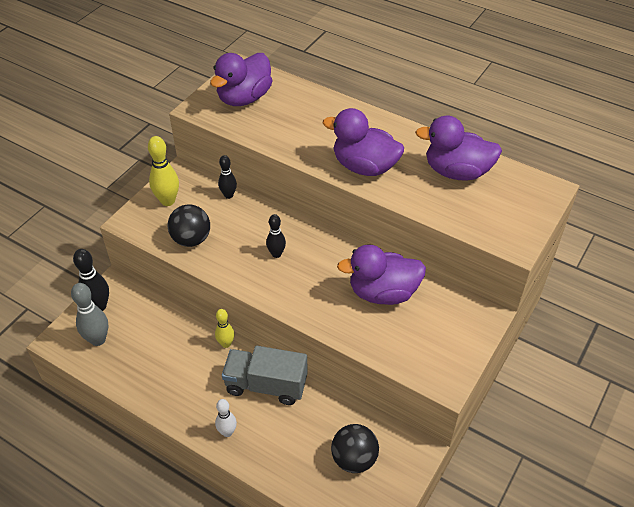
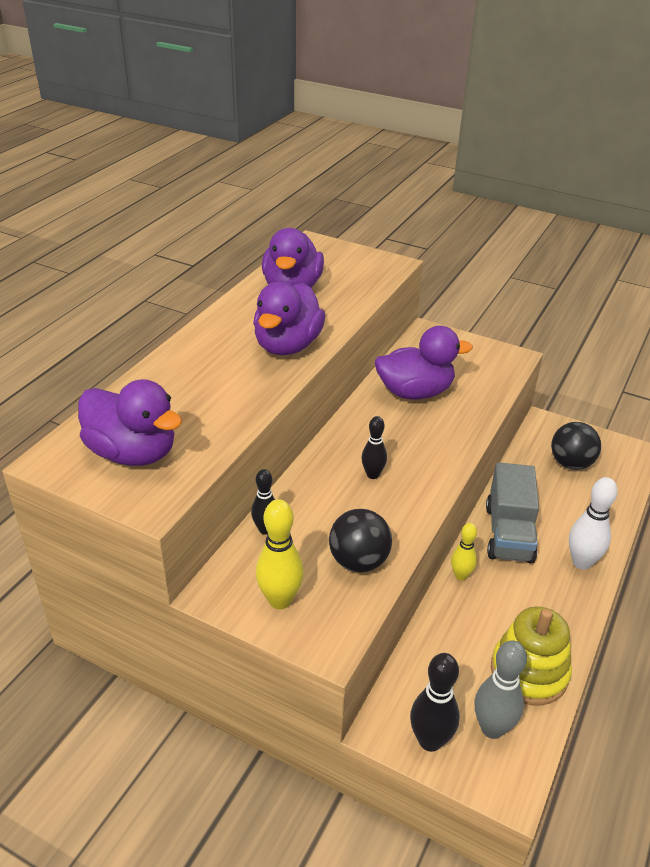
camera: 95 degrees left, 10 degrees down
white bowling pin [215,399,237,437] -> white bowling pin [569,477,618,570], size x1.57
purple duck [337,244,426,305] -> purple duck turned 90 degrees counterclockwise [375,326,473,399]
none -> yellow stacking toy [491,607,572,705]

